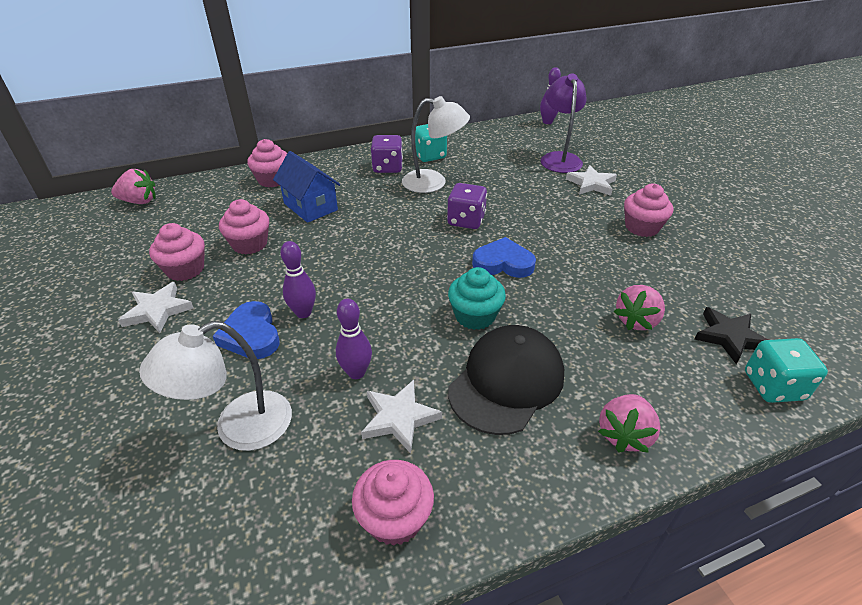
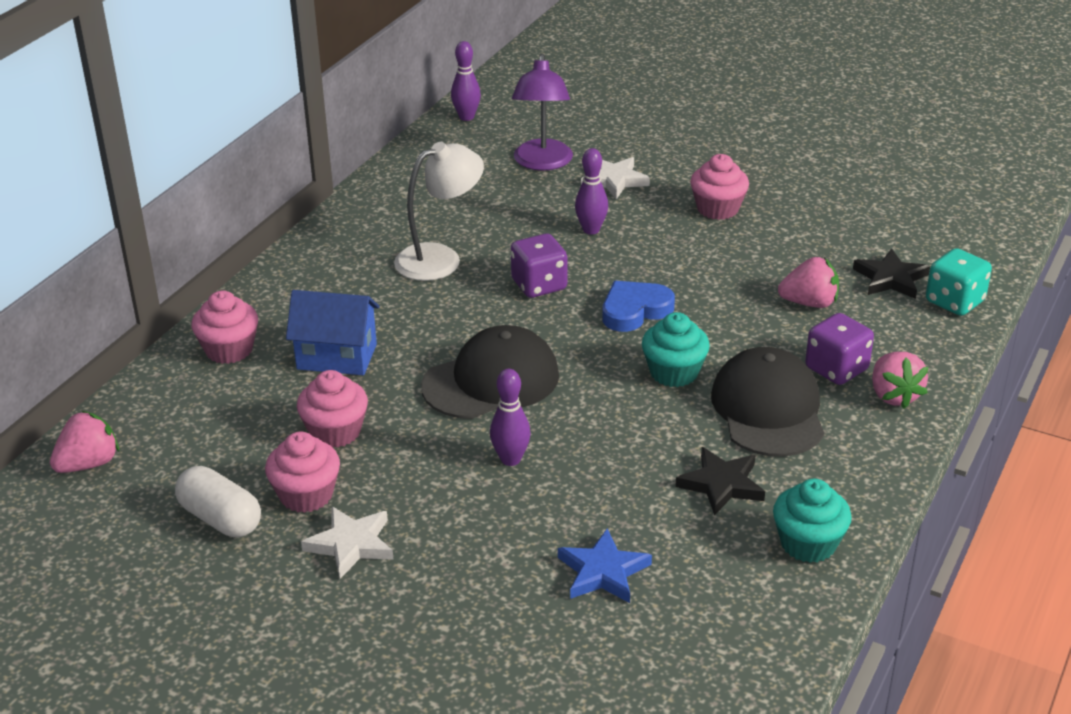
camera: 40 degrees left, 5 degrees down
white lamp [139,321,292,451] -> blue star [558,528,652,603]
blue heart [213,301,279,359] -> none
purple bowling pin [336,299,372,379] -> purple bowling pin moved to [575,148,608,235]
pink cupcake [352,460,434,546] -> turquoise cupcake [773,479,852,563]
white star [361,380,442,454] -> black star [675,447,765,515]
purple dice [371,135,403,173] -> purple dice moved to [805,313,874,385]
turquoise dice [415,124,447,162] -> none
purple lamp [541,73,586,173] -> purple lamp turned 135 degrees counterclockwise [512,54,573,171]
pink strawberry [614,285,665,330] -> pink strawberry turned 90 degrees counterclockwise [778,257,839,308]
none -> white capsule [175,466,261,537]
none -> black cap [421,325,559,419]

